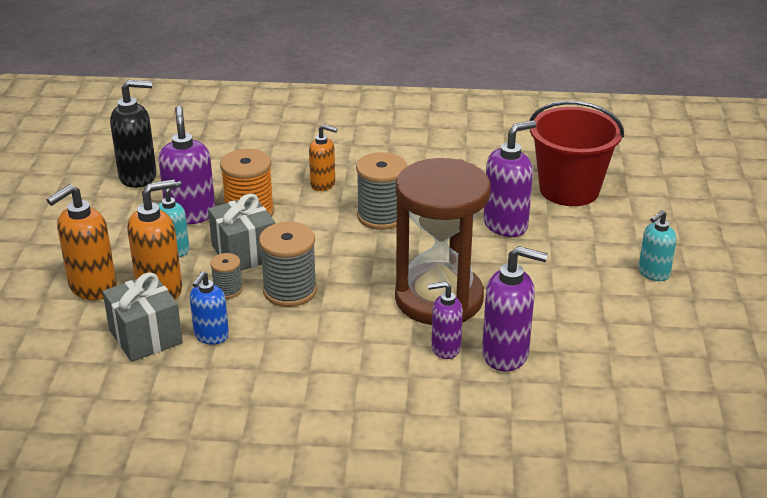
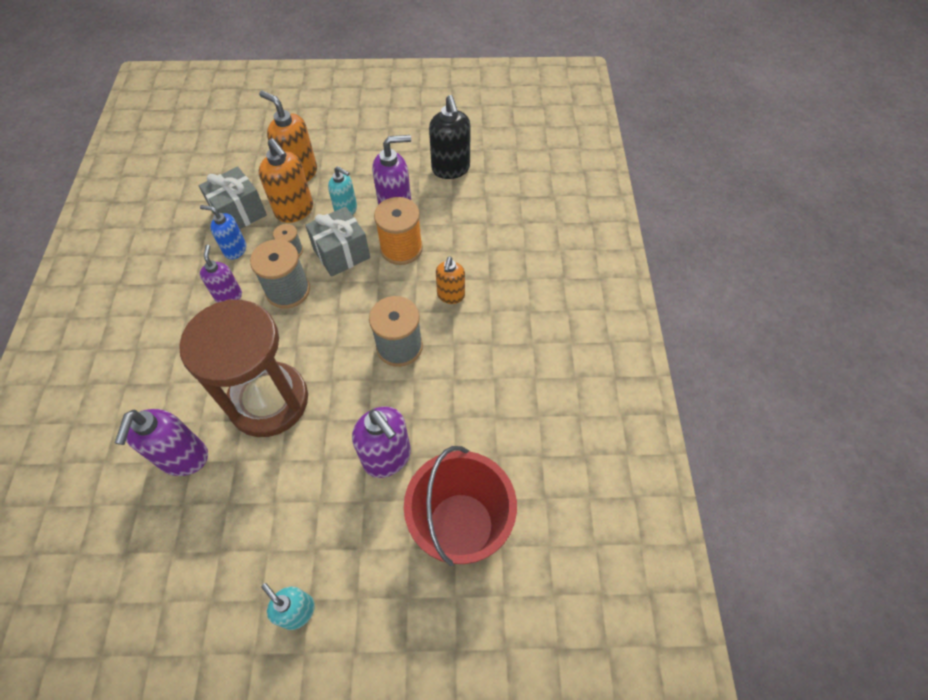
camera: 85 degrees right, 25 degrees up
purple soap dispenser [428,281,463,359] -> purple soap dispenser moved to [200,244,242,302]

